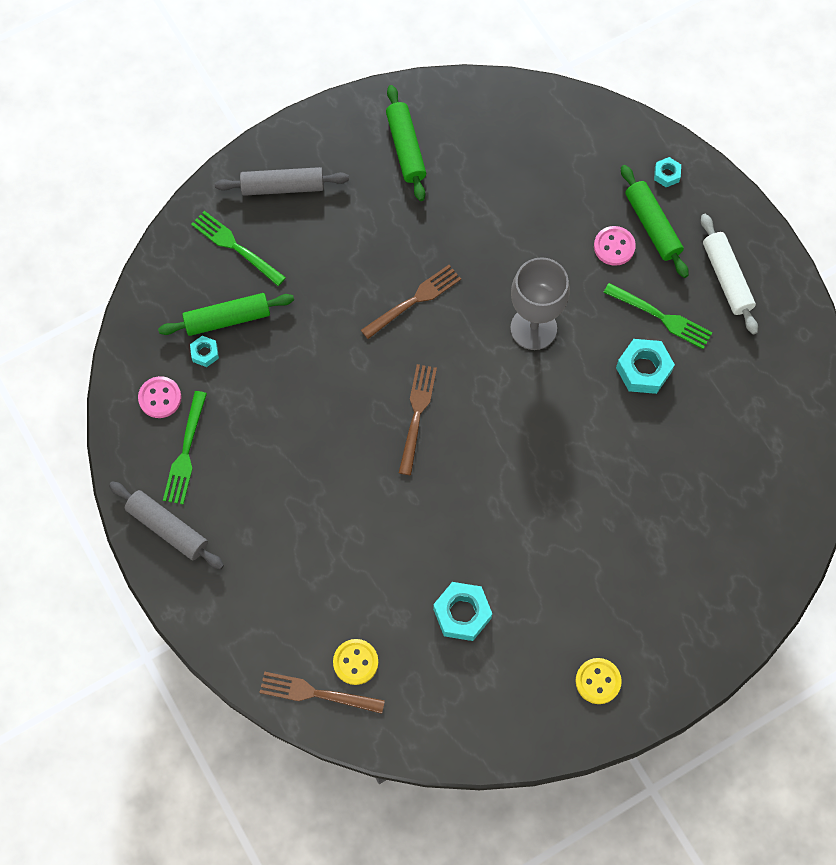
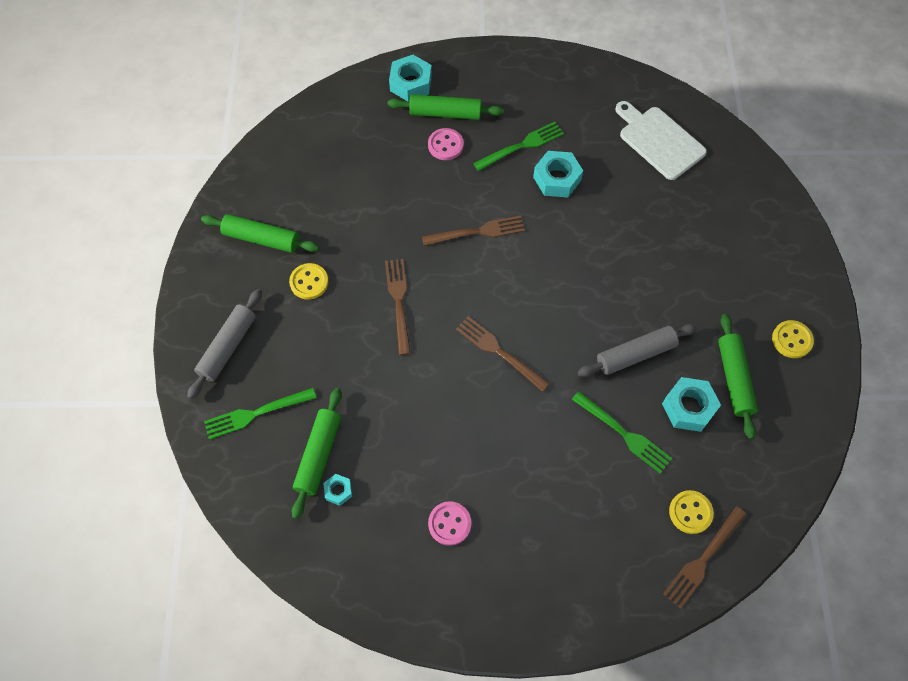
camera: 60 degrees left, 5 degrees down
grey rolling pin [109,481,224,570] -> grey rolling pin moved to [578,324,697,377]
pink button [138,376,182,418] -> pink button moved to [428,501,471,546]
green fork [163,391,207,505] -> green fork moved to [572,391,672,473]
grey goblet [510,257,570,350] -> brown fork [422,216,525,246]
turquoise nut [654,157,681,187] -> turquoise nut [389,55,432,102], size x1.86
white rolling pin [701,214,758,334] -> none
none -> yellow button [289,263,329,300]
none -> white cutting board [615,101,707,180]
none -> green rolling pin [718,314,758,439]

